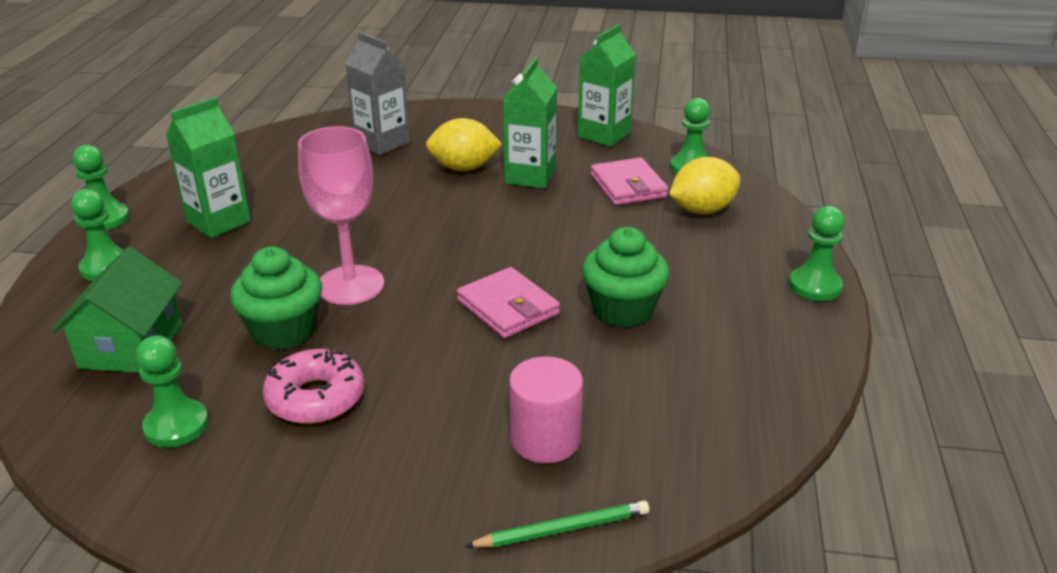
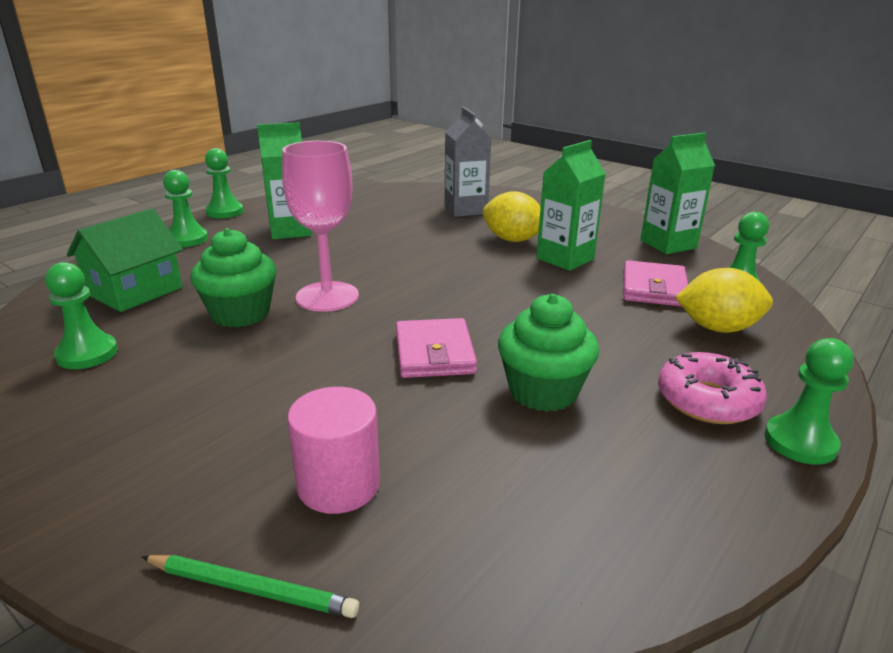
camera: 30 degrees right, 5 degrees down
pink donut [263,349,364,424] -> pink donut moved to [658,352,767,424]

